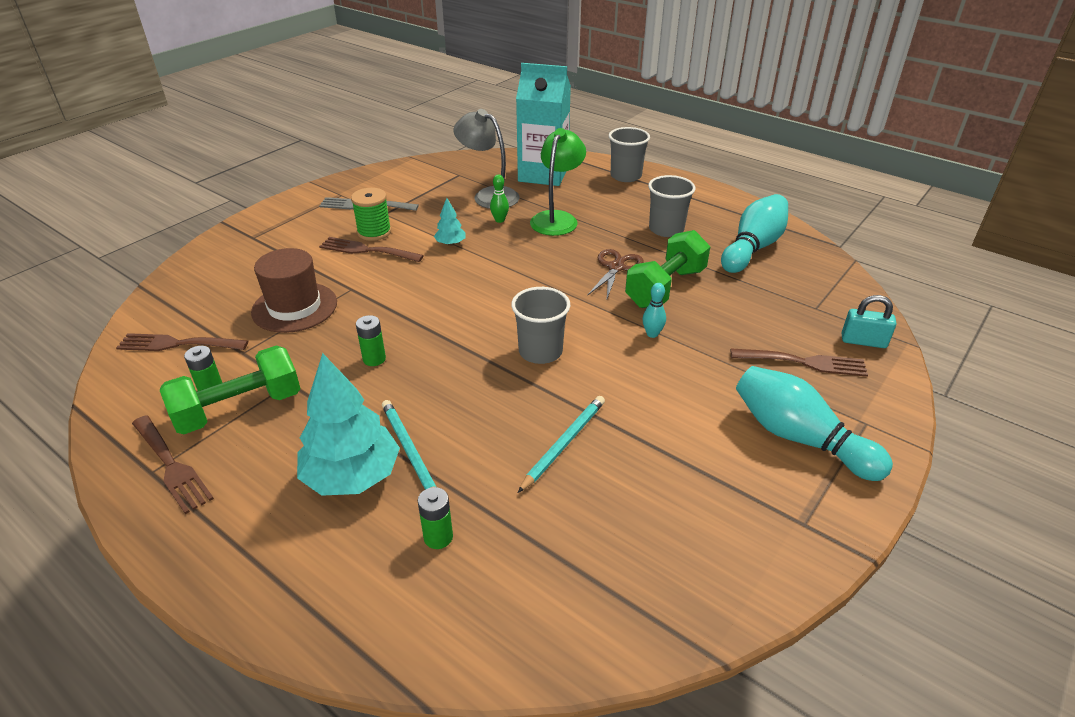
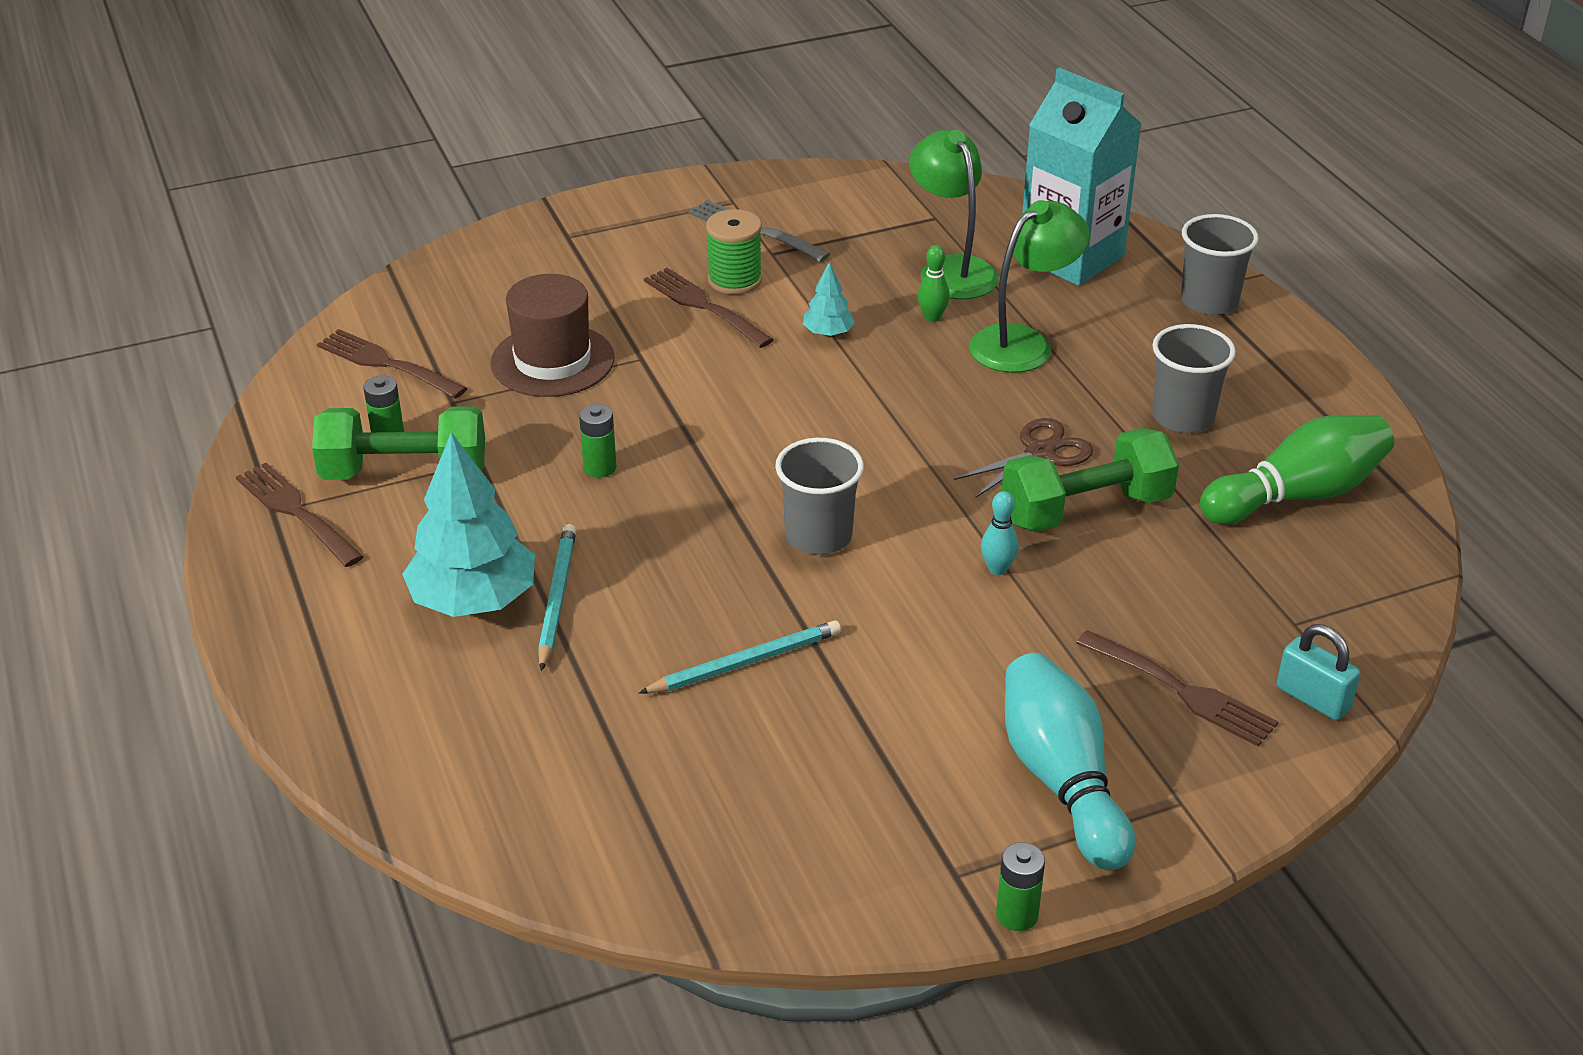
camera: 30 degrees right, 0 degrees up
brown fork [132,415,214,514] -> brown fork turned 150 degrees clockwise [236,463,364,567]
green battery [418,487,453,549] -> green battery moved to [996,842,1045,931]
grey lamp [454,109,519,209] -> green lamp [909,129,999,299]
turquoise bowling pin [721,194,788,273] -> green bowling pin [1200,415,1394,524]

